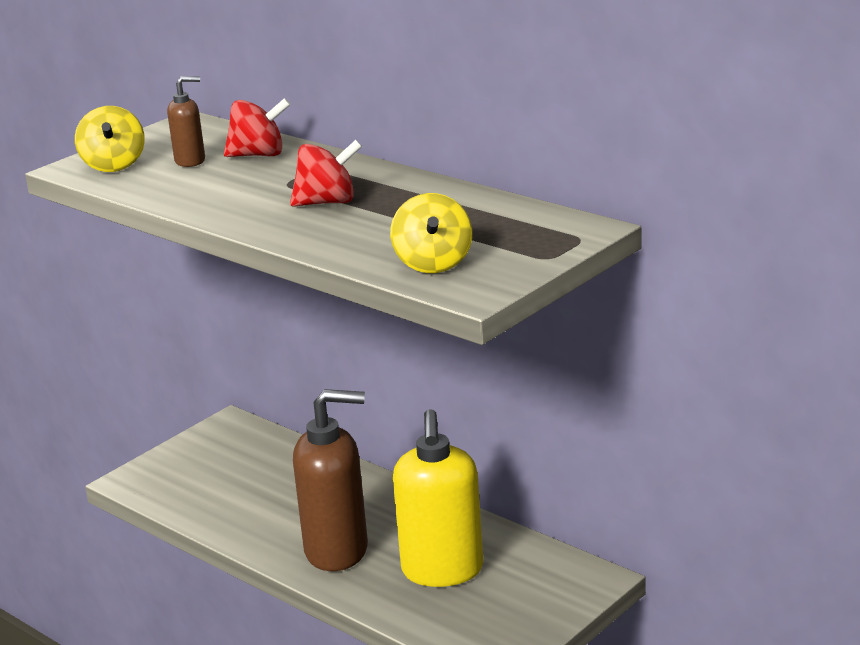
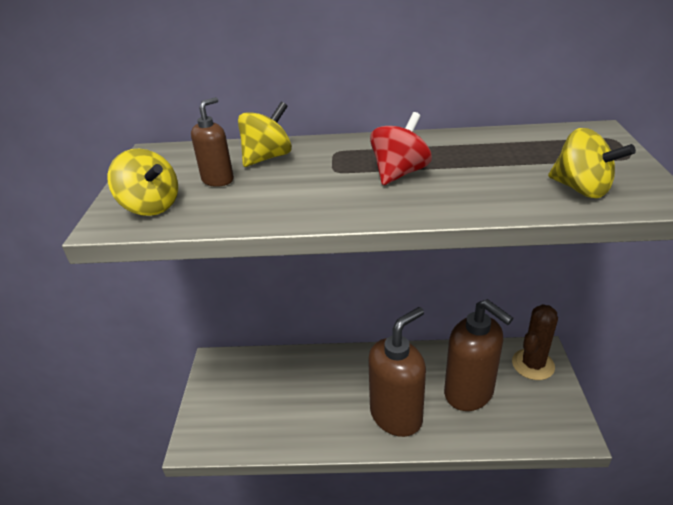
camera: 40 degrees left, 10 degrees up
red spinning top [224,98,291,157] -> yellow spinning top [238,102,292,167]
yellow soap dispenser [393,409,483,587] -> brown soap dispenser [444,299,513,411]
none -> brown cactus [512,304,558,380]

